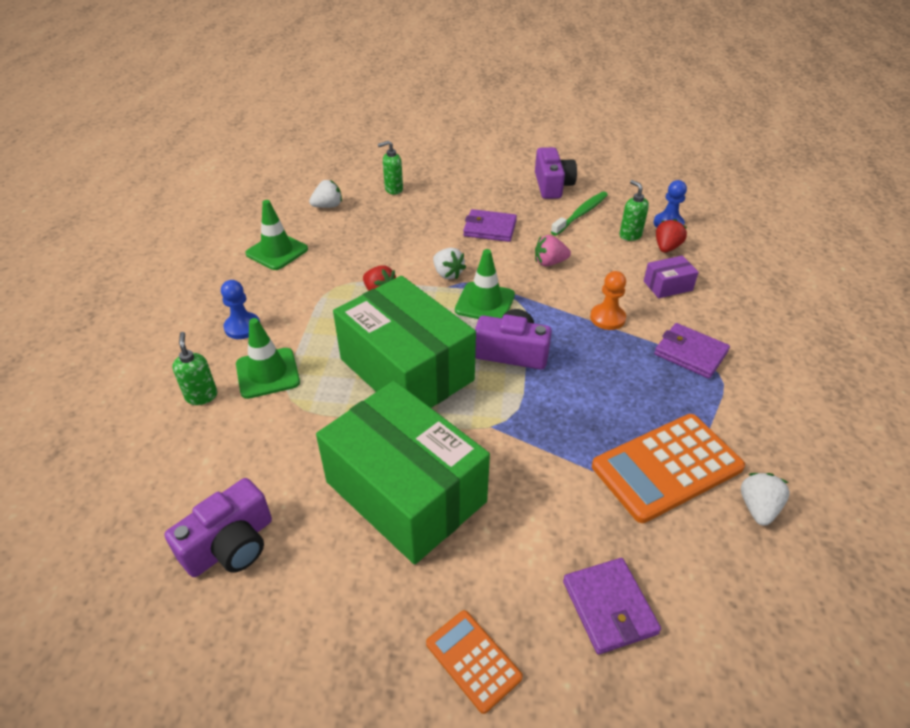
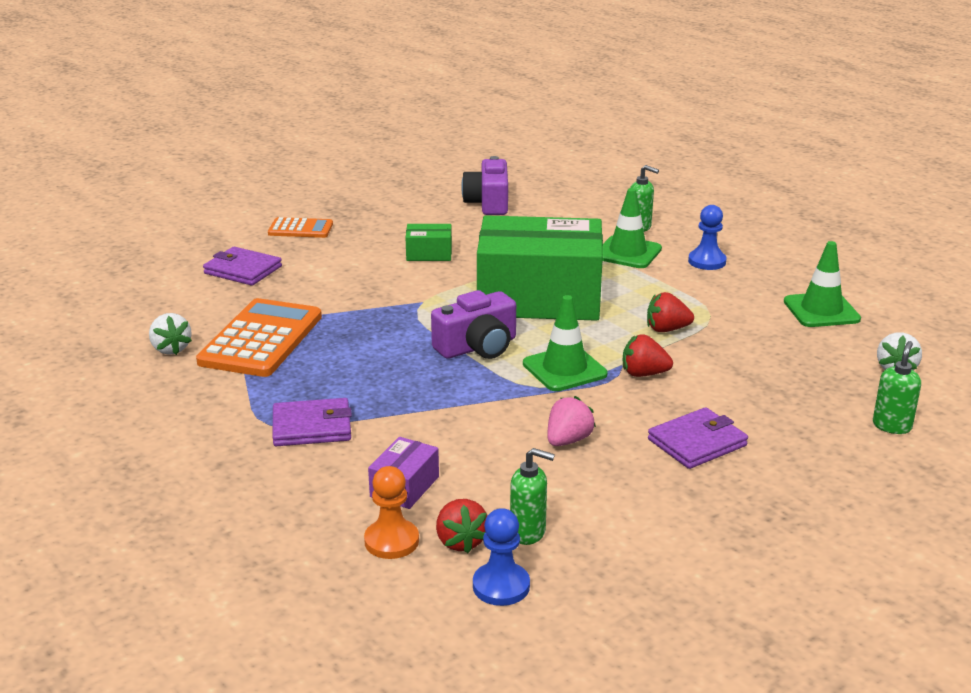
camera: 135 degrees right, 15 degrees down
green box [316,381,490,565] -> green box [405,224,452,261], size x0.40
white strawberry [433,248,466,279] -> red strawberry [623,334,673,377]
purple camera [535,147,577,199] -> none
green toothbrush [551,192,608,235] -> none
orange pawn [590,271,626,330] -> orange pawn moved to [364,466,419,559]

